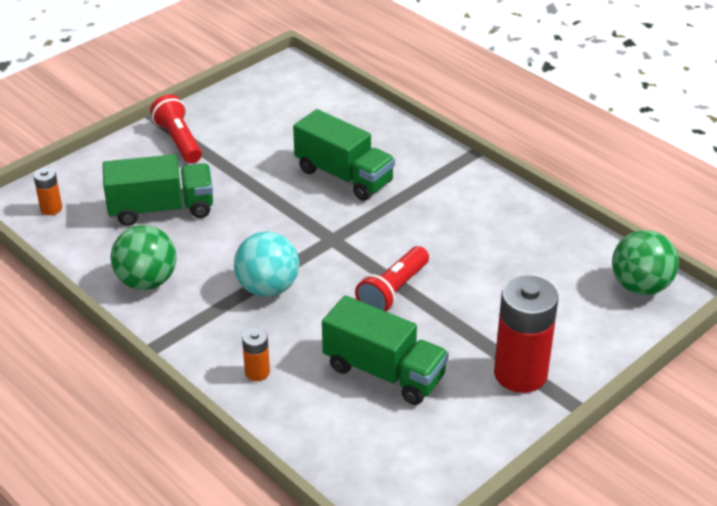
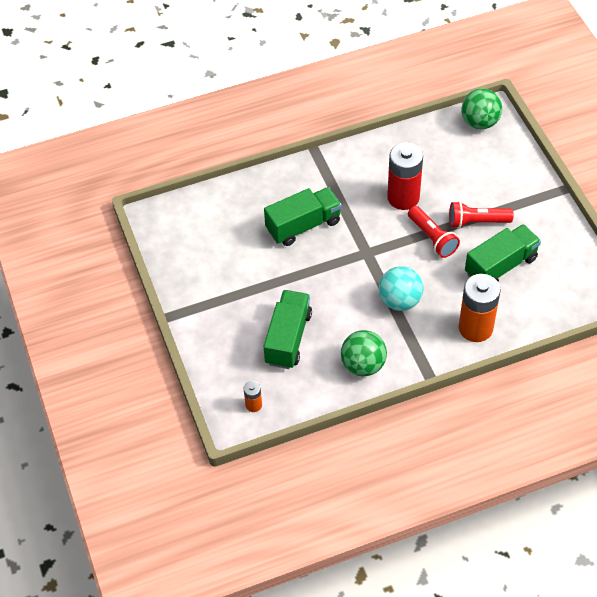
camera: 65 degrees left, 15 degrees up
red flashlight [150,94,202,163] -> red flashlight moved to [449,201,513,229]
orange battery [242,328,270,381] -> orange battery [459,274,501,342], size x2.15
red battery [494,276,558,393] -> red battery moved to [387,143,423,210]

